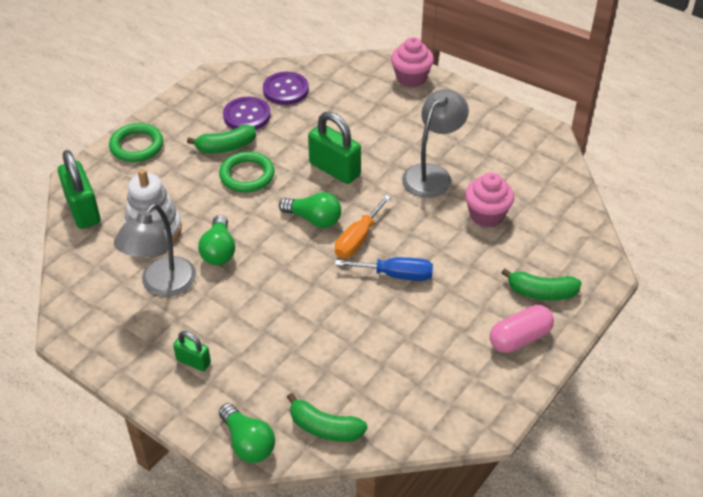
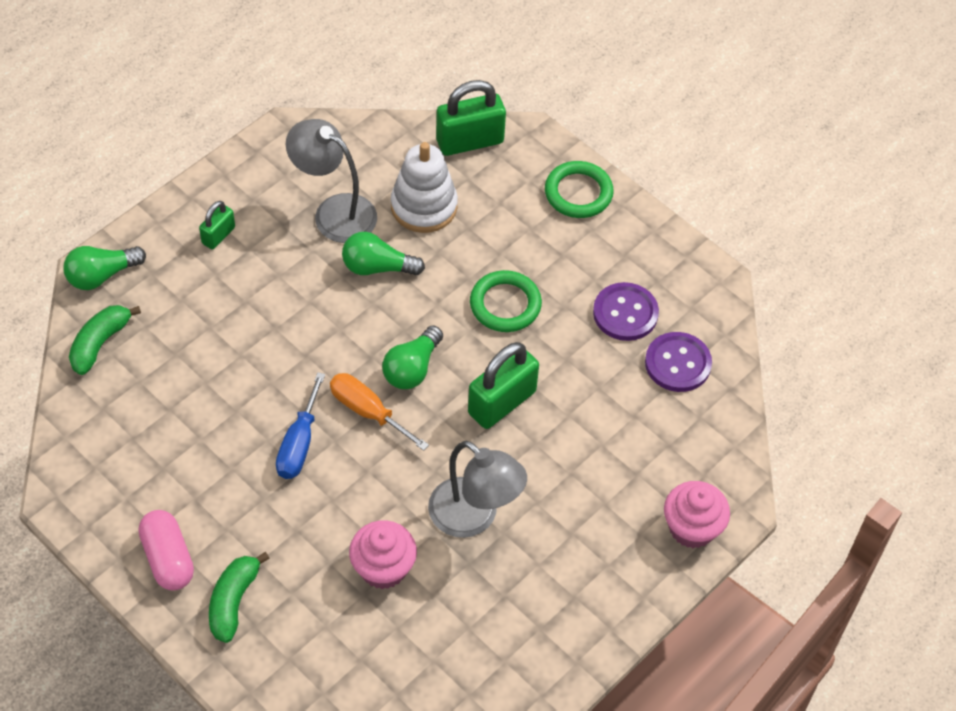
camera: 95 degrees right, 10 degrees up
green banana [187,125,256,153] -> none

